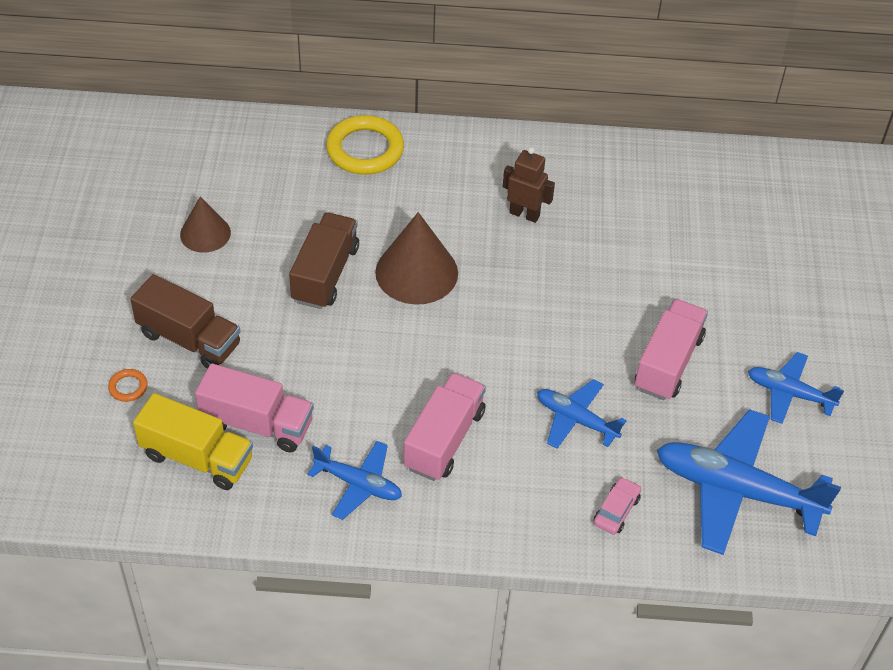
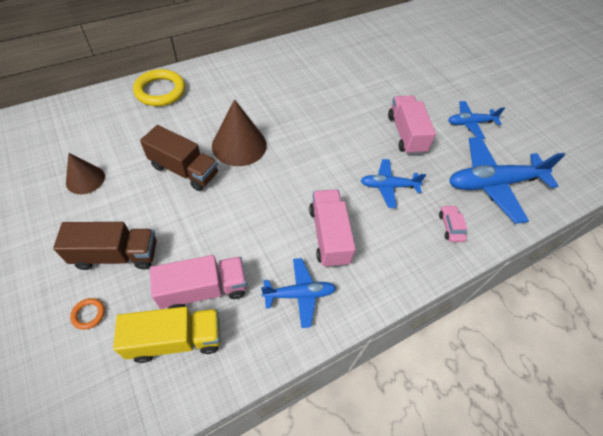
camera: 35 degrees left, 5 degrees up
brown truck [289,212,359,309] -> brown truck turned 135 degrees clockwise [140,125,218,191]
brown robot [503,147,555,223] -> none

